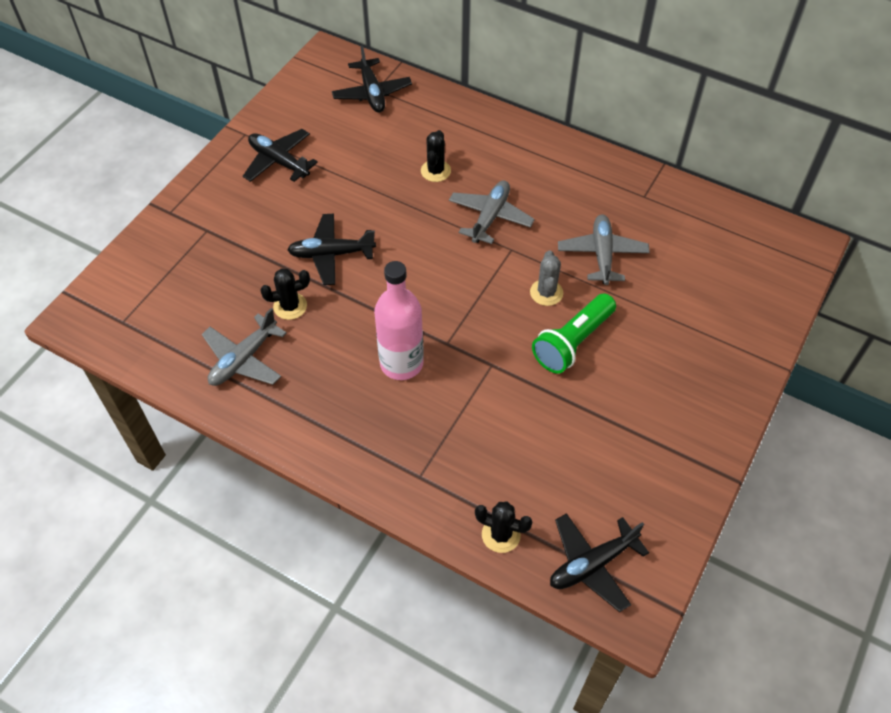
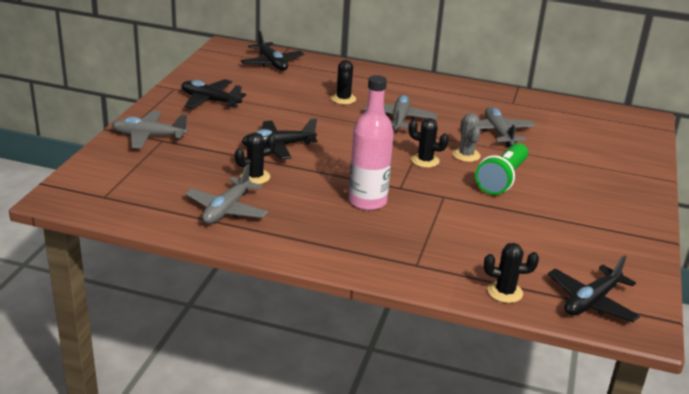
camera: 15 degrees left, 25 degrees down
none -> grey plane [112,111,188,149]
none -> black cactus [409,118,449,168]

